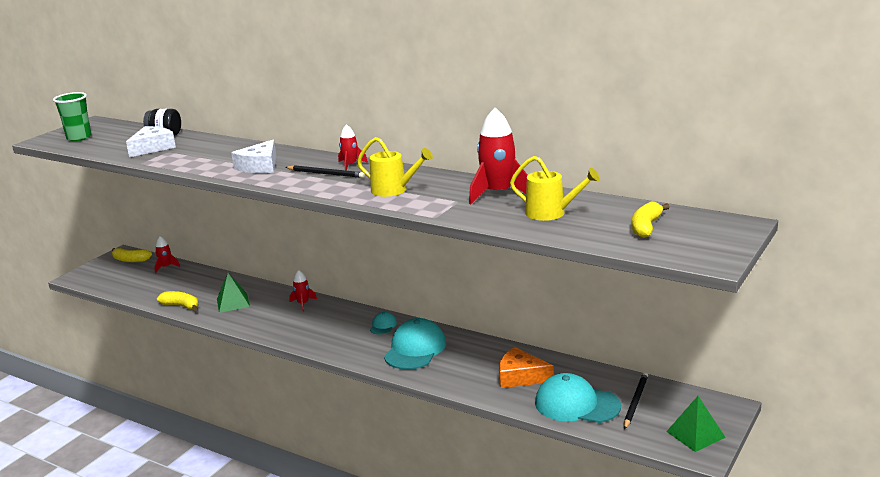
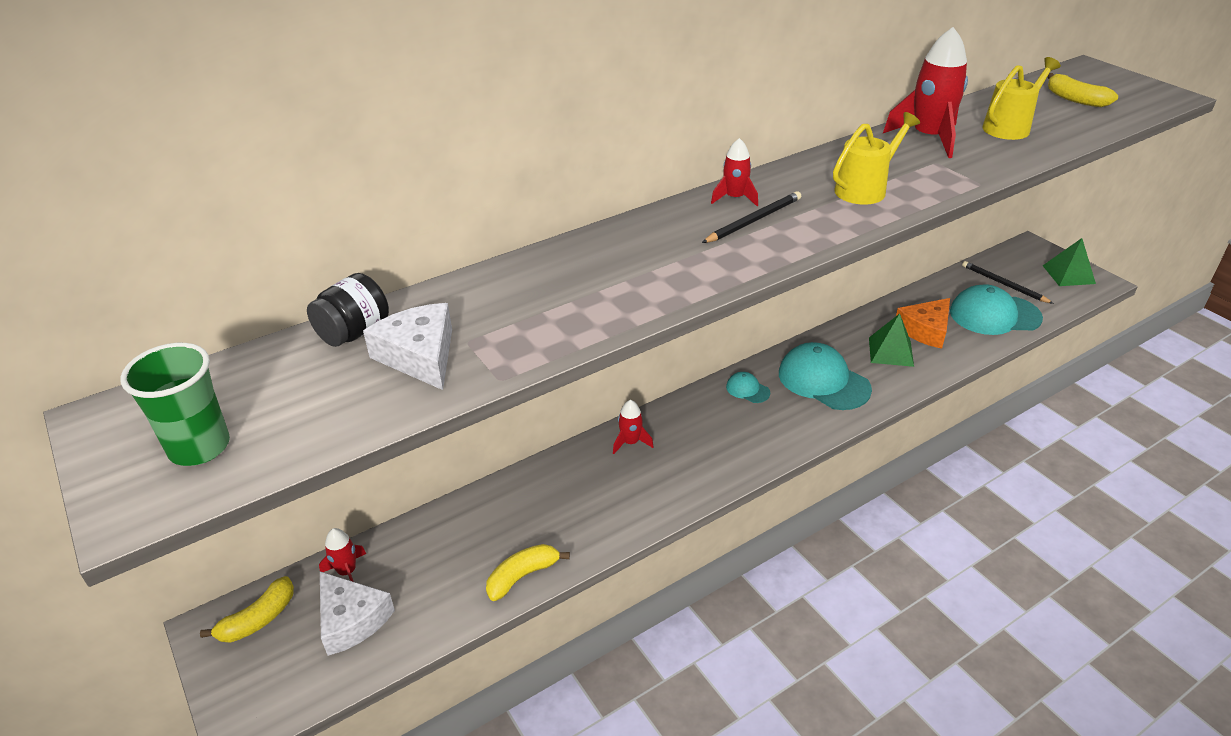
camera: 65 degrees left, 15 degrees up
green pyramid [217,273,250,313] -> green pyramid moved to [869,314,914,367]
white cheese [231,140,276,173] -> white cheese moved to [320,572,395,656]
turquoise cap [535,373,621,423] -> turquoise cap turned 45 degrees clockwise [950,284,1043,335]

